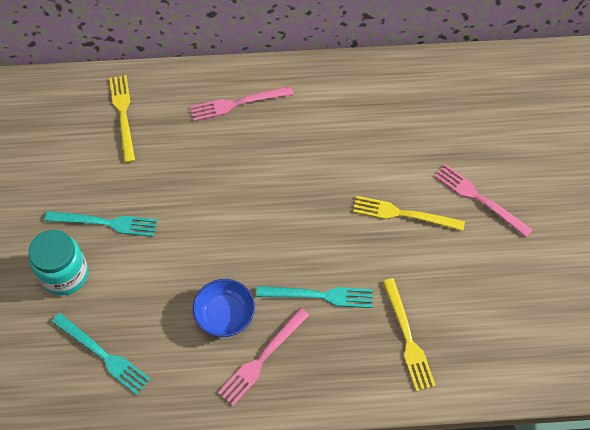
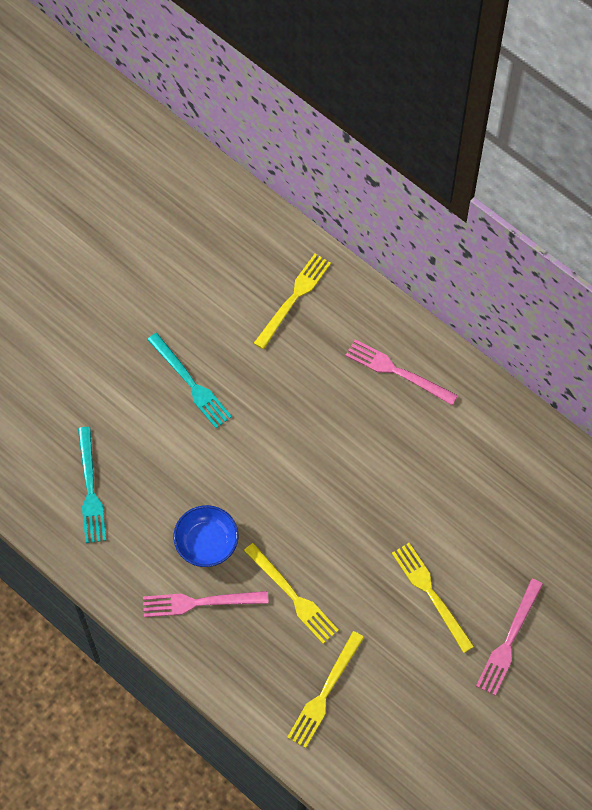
camera: 45 degrees right, 5 degrees up
turquoise jar [28,230,88,295] -> none
turquoise fork [256,286,373,308] -> yellow fork [244,543,339,644]
pink fork [434,164,533,237] -> pink fork turned 150 degrees counterclockwise [476,579,543,696]

